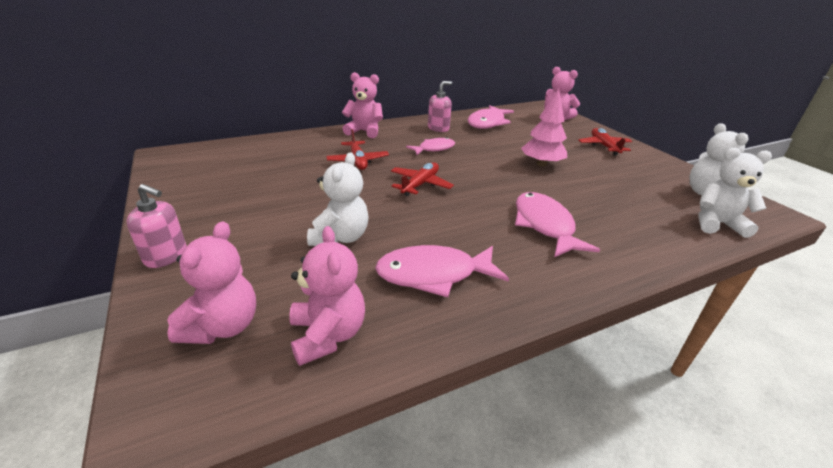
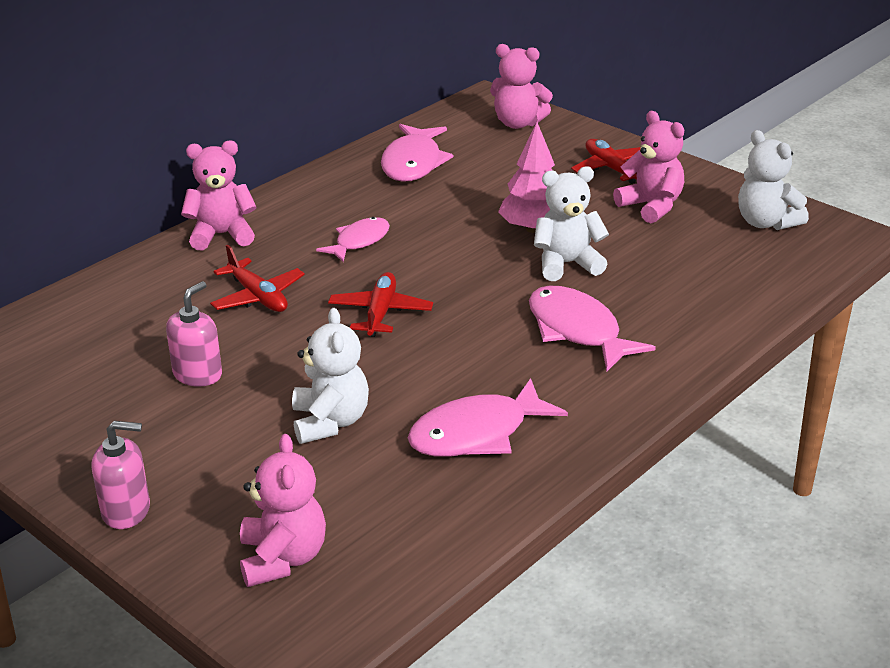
camera: 20 degrees left, 0 degrees up
pink teddy bear [289,226,365,366] -> pink teddy bear moved to [613,111,684,224]
pink soap dispenser [428,81,452,132] -> pink soap dispenser moved to [166,281,222,387]
white teddy bear [698,148,772,238] -> white teddy bear moved to [534,166,609,281]

